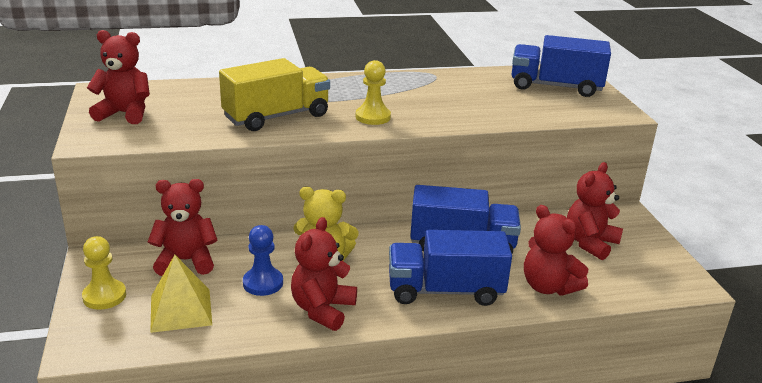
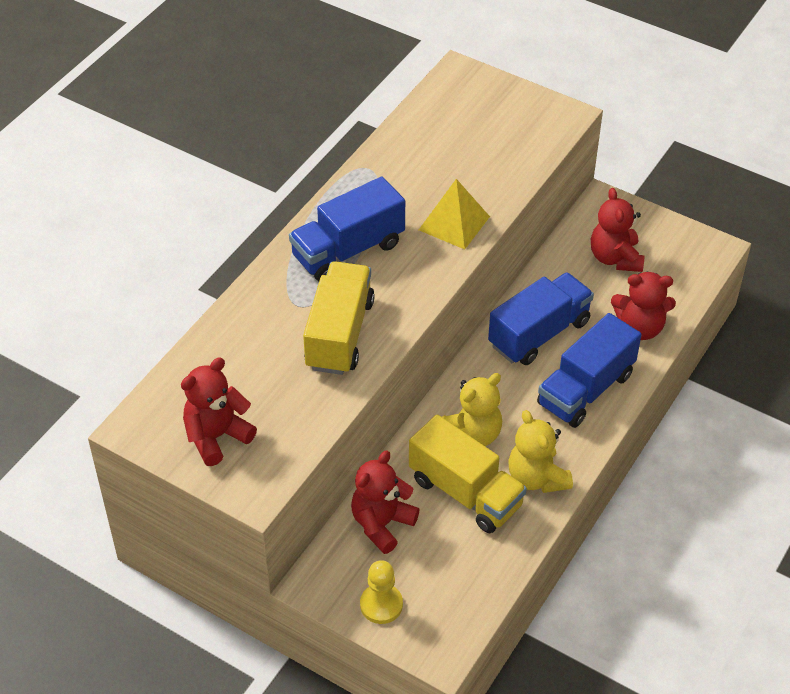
camera: 45 degrees left, 20 degrees up
yellow pyramid [150,255,212,333] -> yellow pyramid moved to [419,179,490,249]
blue pawn [243,225,283,296] -> yellow truck [409,414,527,533]
red teddy bear [291,217,357,331] -> yellow teddy bear [508,410,573,493]
yellow pawn [356,60,391,125] -> none
blue truck [512,35,611,97] -> blue truck moved to [289,176,405,281]

